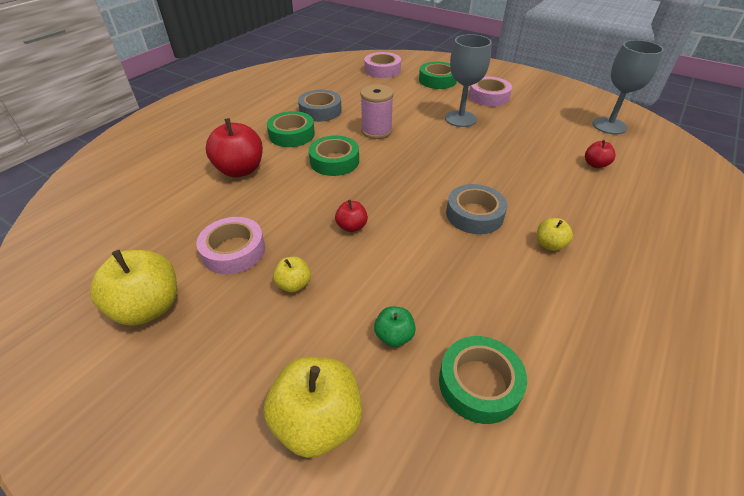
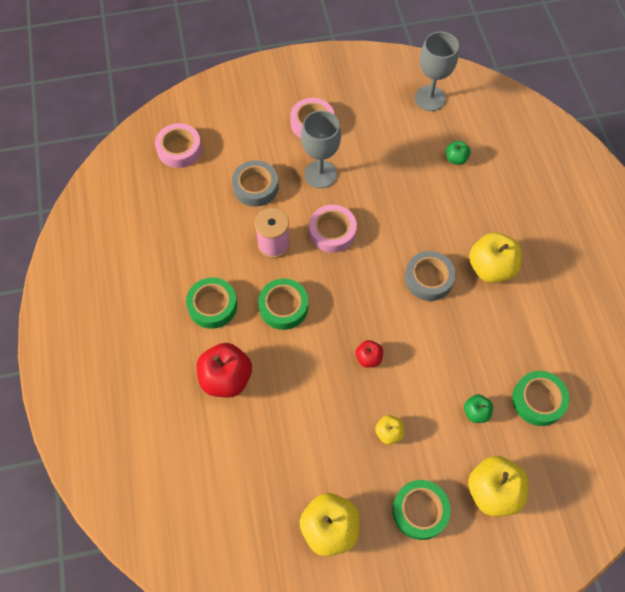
camera: 45 degrees left, 20 degrees up
pink tape [197,217,265,274] -> pink tape moved to [309,205,357,253]
grey tape [298,90,342,122] -> grey tape moved to [232,160,279,207]
green tape [419,62,457,89] -> green tape moved to [392,480,451,540]
yellow apple [537,218,573,251] -> yellow apple [469,232,522,283], size x1.94
red apple [585,140,616,168] -> green apple [446,141,471,165]

